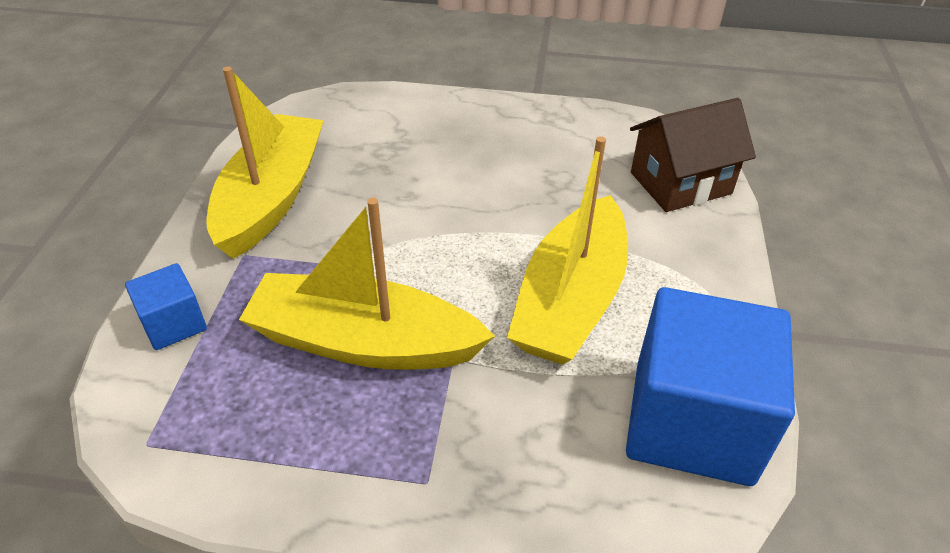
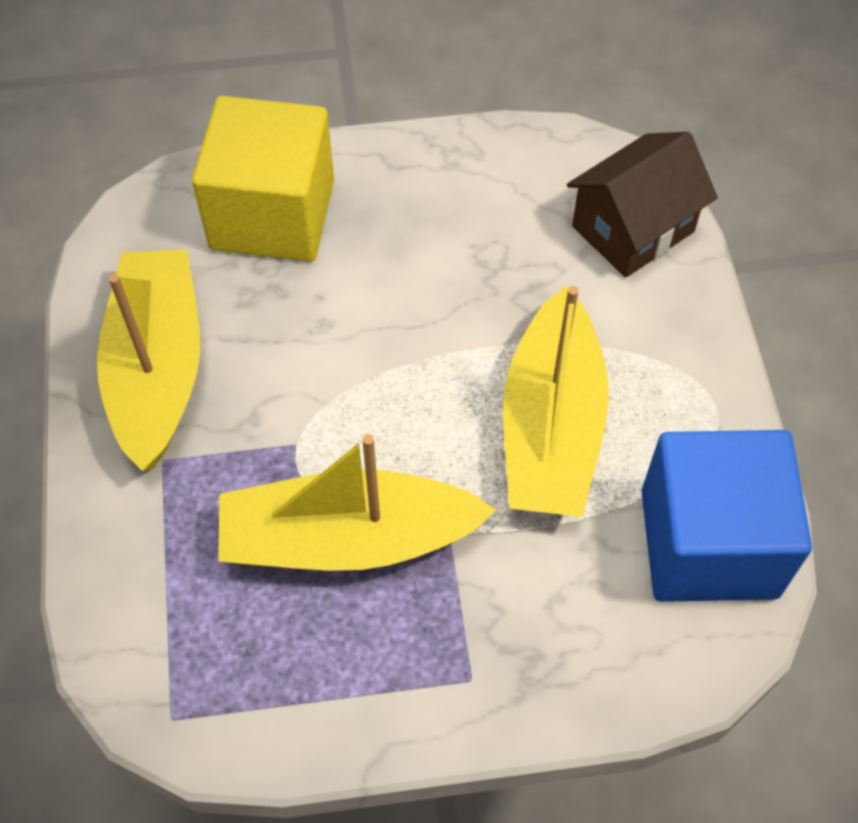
camera: 15 degrees left, 15 degrees up
blue cube [125,263,207,350] -> none
none -> yellow cube [192,96,334,262]

